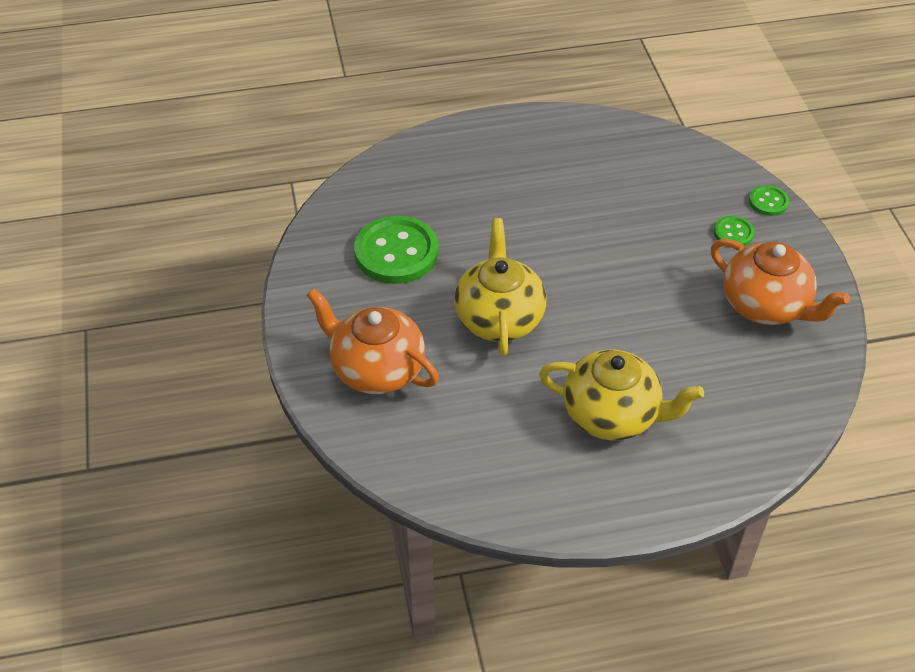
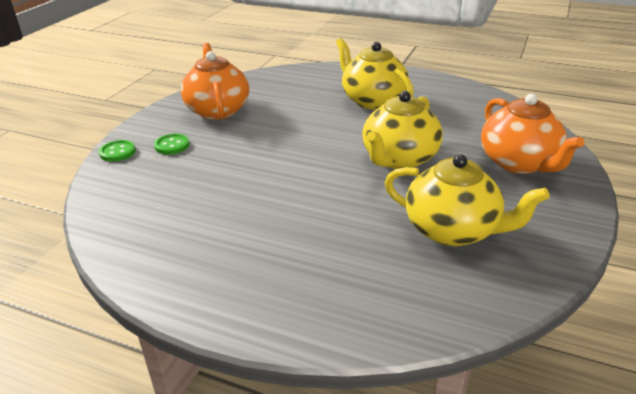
camera: 145 degrees left, 15 degrees down
green button [354,216,439,284] -> yellow teapot [385,154,550,246]

